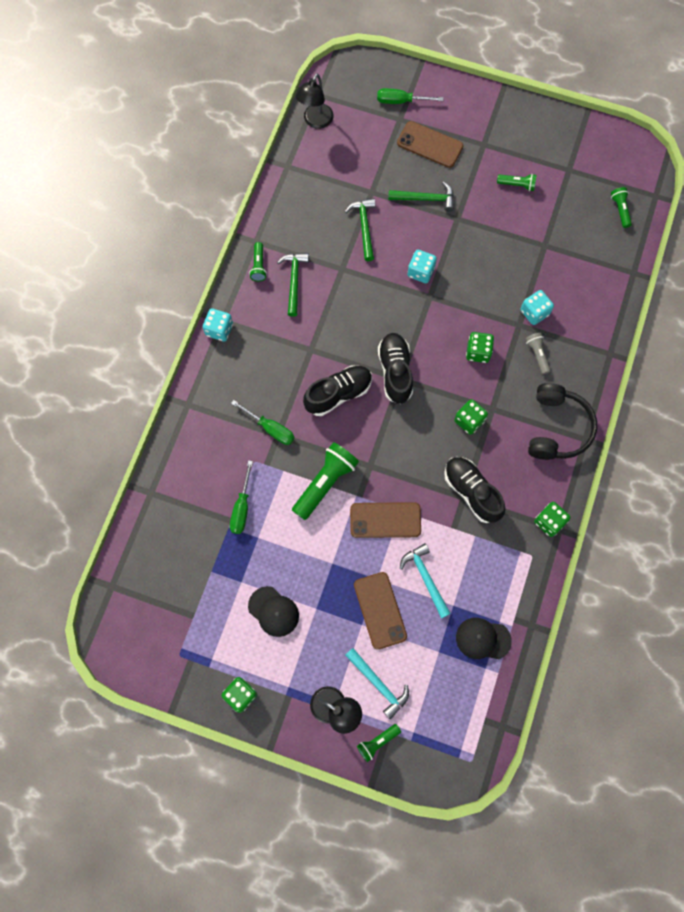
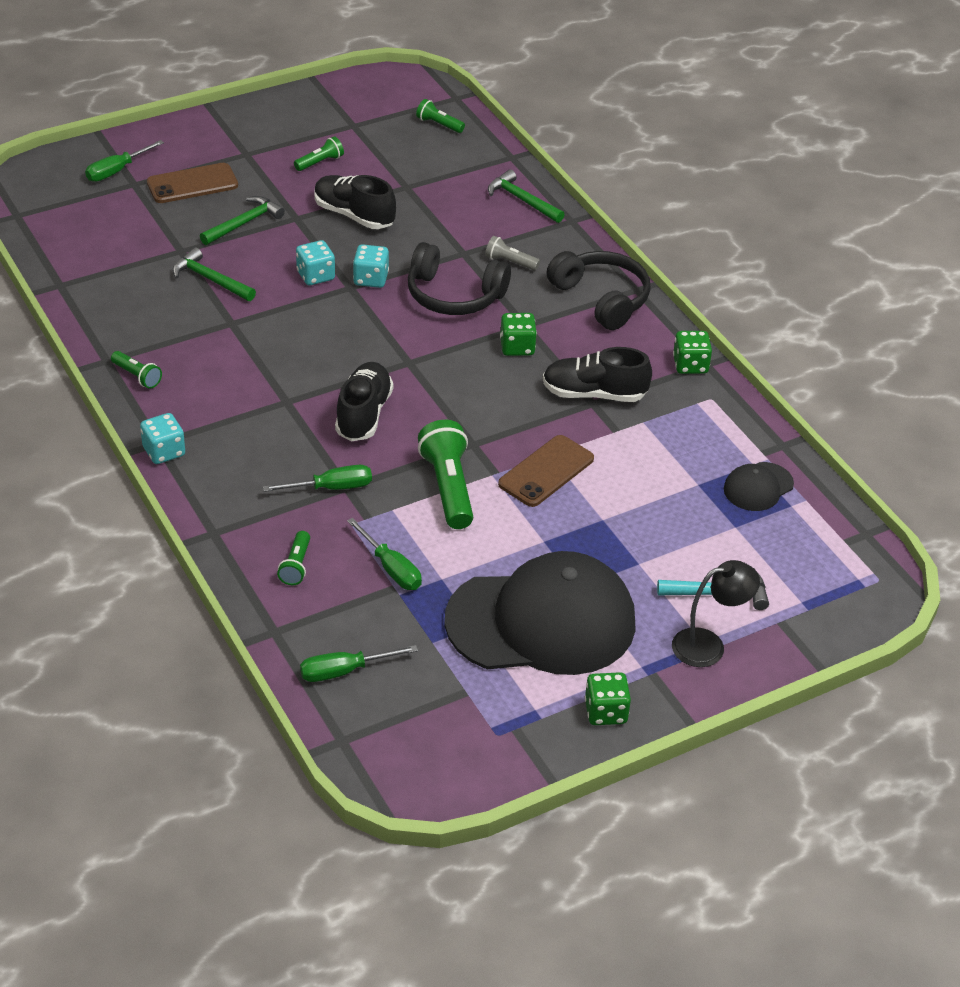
camera: 50 degrees left, 30 degrees down
black cap [248,586,299,637] -> black cap [444,551,636,675], size x2.34
green hammer [277,253,309,317] -> green hammer moved to [488,169,565,223]
black lamp [296,73,334,129] -> none
brown phone [354,572,407,650] -> none
green flashlight [357,724,401,762] -> green flashlight moved to [277,531,310,585]
black shoe [378,333,413,404] -> black shoe moved to [314,175,396,229]
turquoise hammer [400,543,451,618] -> none
green dice [466,332,494,363] -> black headphones [408,242,511,315]
turquoise dice [520,290,554,325] -> turquoise dice moved to [353,244,389,288]
none -> green screwdriver [300,645,418,682]

